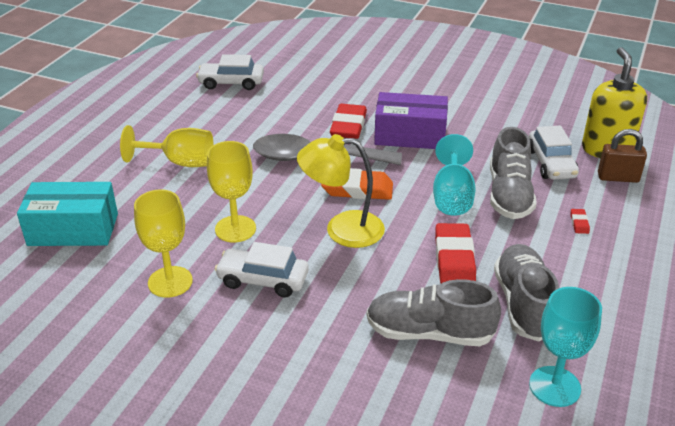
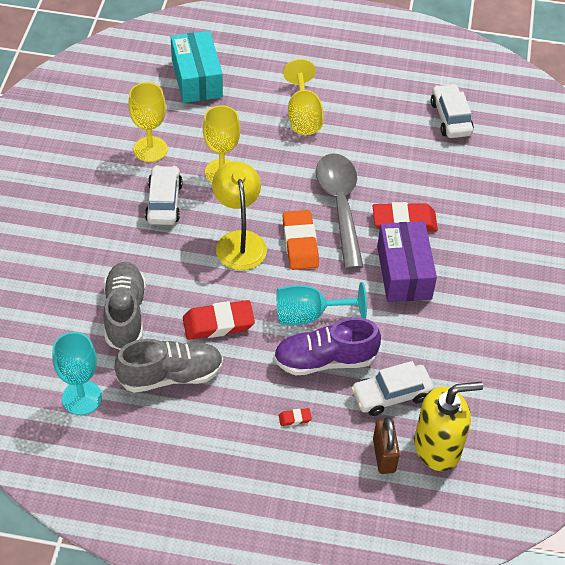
camera: 75 degrees right, 15 degrees up
grey shoe [490,127,537,219] -> purple shoe [273,317,381,375]

